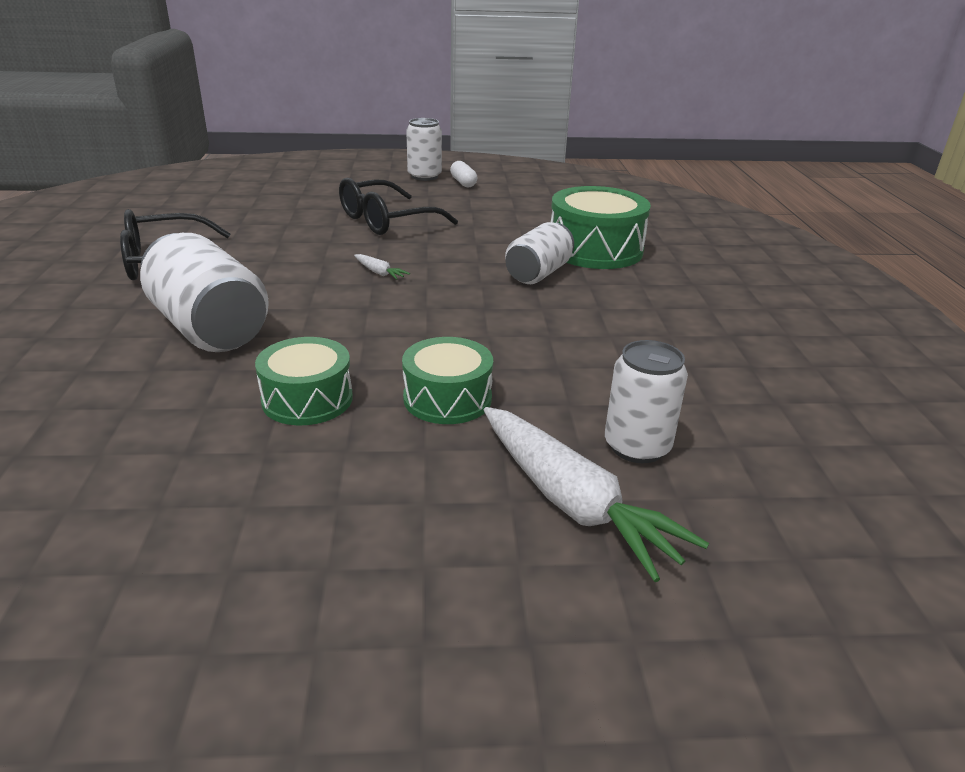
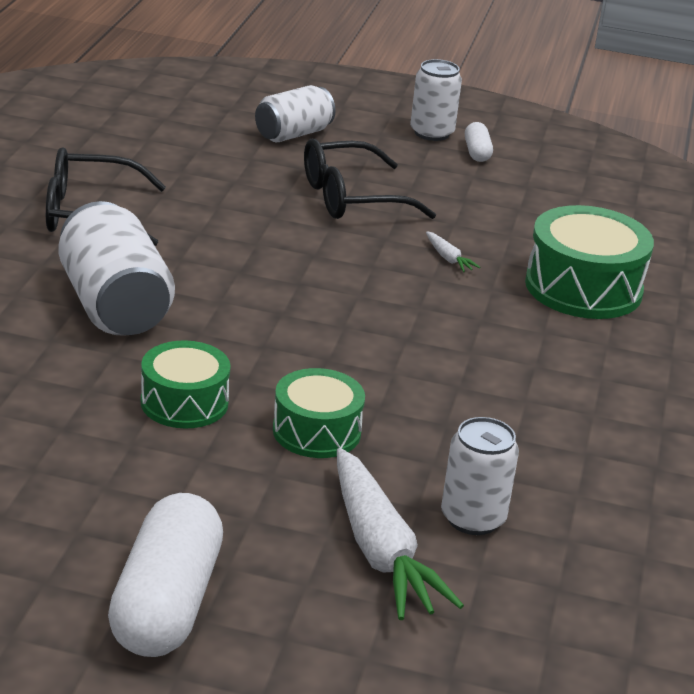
camera: 15 degrees right, 0 degrees up
white carrot [354,254,410,280] -> white carrot moved to [426,231,480,272]
white can [505,222,574,284] -> white can moved to [255,85,336,142]
none -> white capsule [108,493,223,657]

